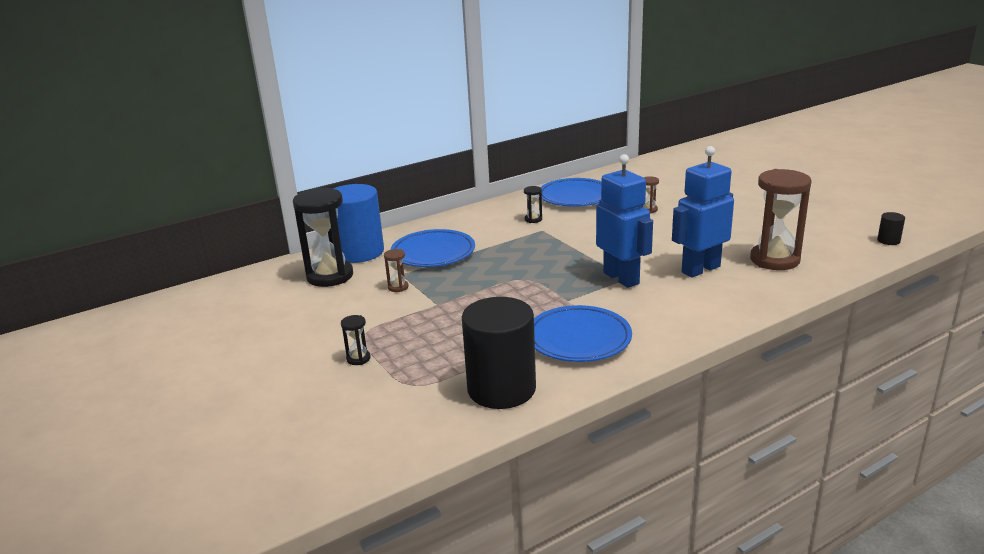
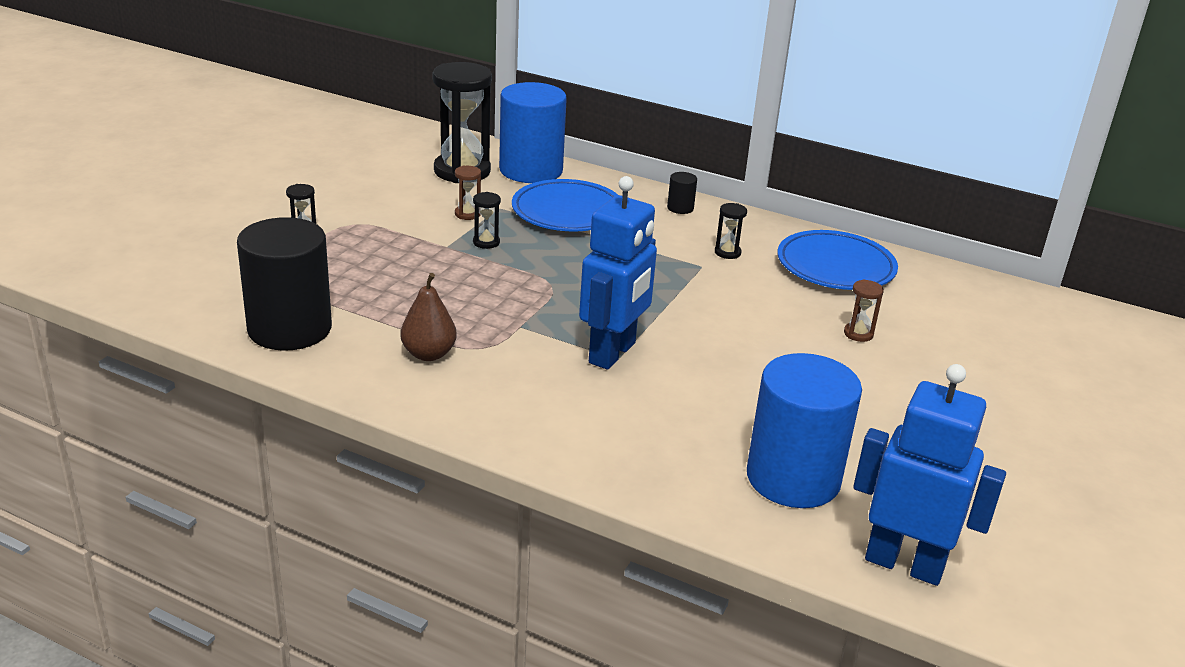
camera: 55 degrees right, 5 degrees up
blue plate [534,305,632,362] -> brown pear [401,273,457,361]
blue robot [672,146,734,277] -> blue robot moved to [853,364,1006,586]
brown hourglass [750,169,811,270] -> blue cylinder [747,353,862,508]
black cylinder [877,212,905,245] -> black cylinder moved to [667,172,697,214]
none -> black hourglass [473,192,501,249]

